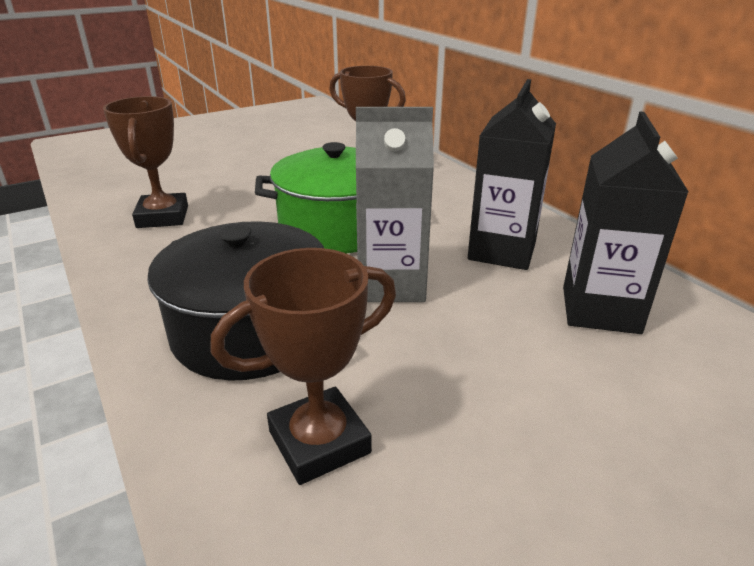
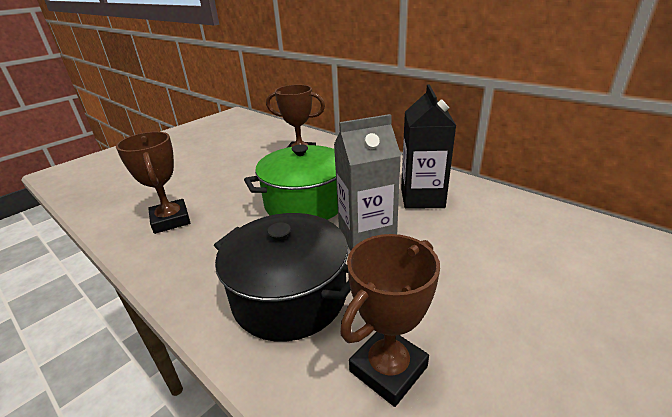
camera: 15 degrees left, 0 degrees up
black carton [563,112,689,334] -> none

